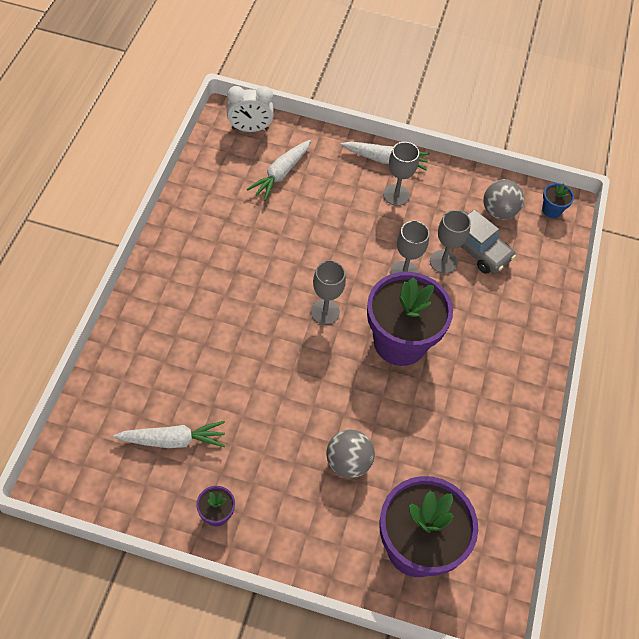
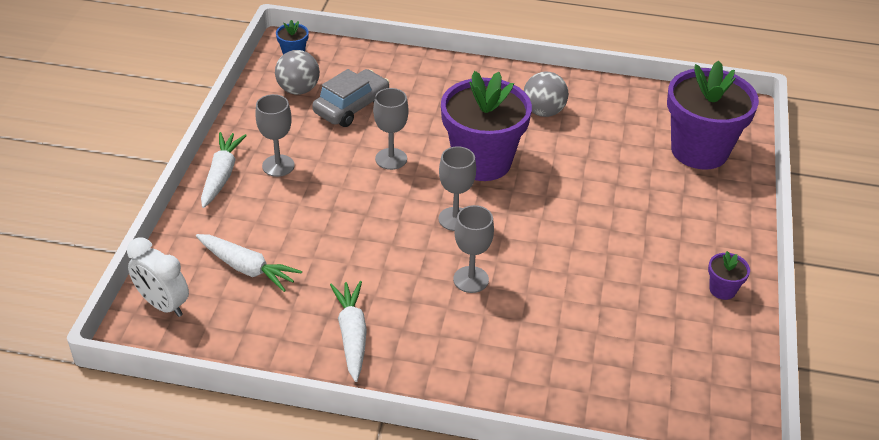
camera: 90 degrees left, 15 degrees down
white carrot [113,421,225,448] -> white carrot moved to [330,281,367,382]
white clock [227,86,274,132] -> white clock turned 135 degrees clockwise [127,238,189,317]
grey ball [326,430,375,478] -> grey ball moved to [524,72,569,117]
grey goblet [430,210,471,274] -> grey goblet moved to [453,205,494,293]

